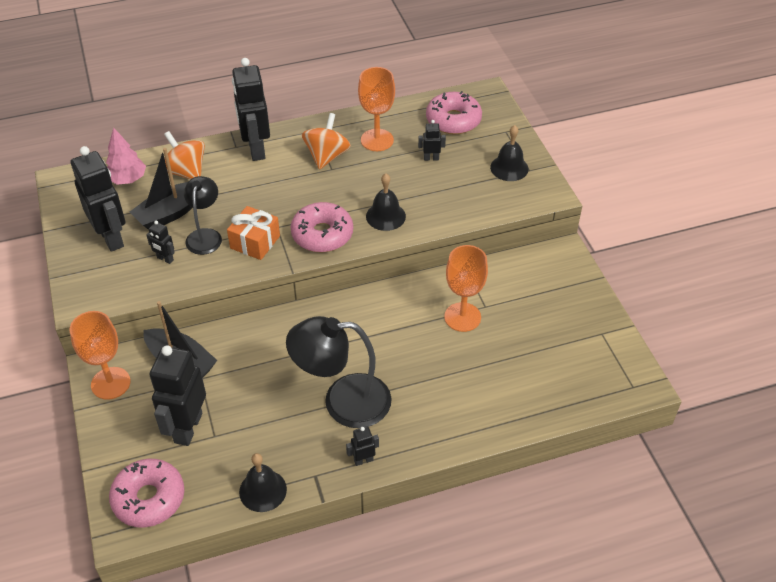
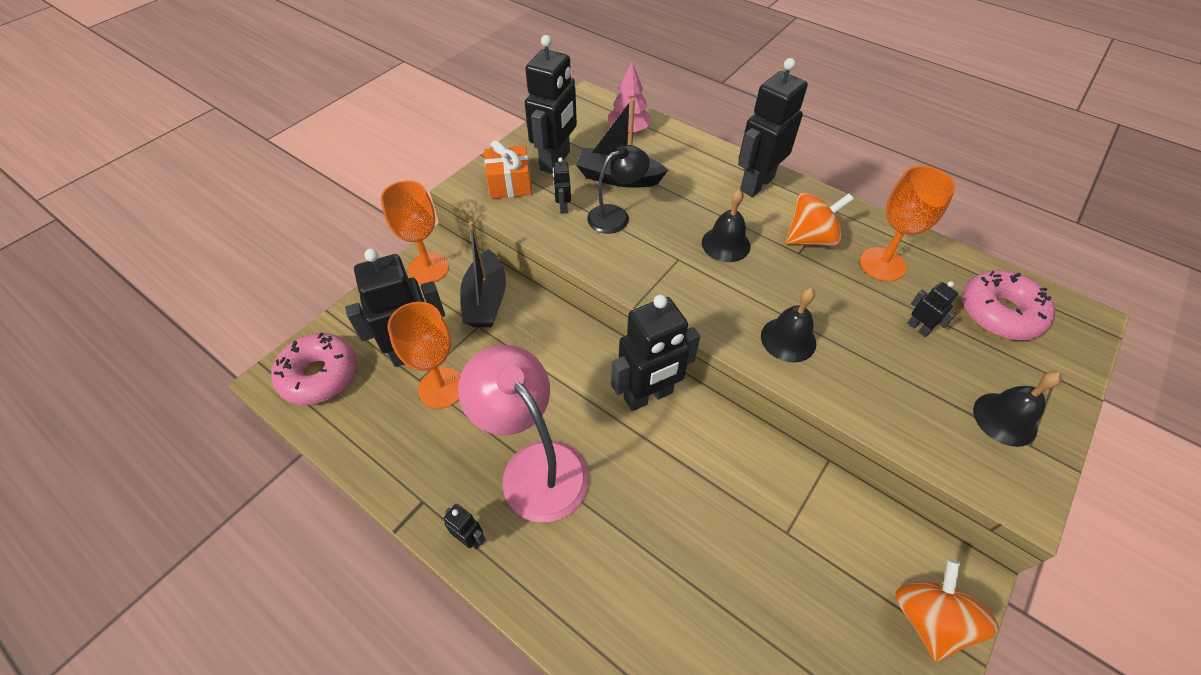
camera: 55 degrees right, 5 degrees up
orange spinning top [164,131,205,180] -> orange spinning top moved to [895,559,999,662]
orange gift [227,206,280,260] -> orange gift moved to [484,140,532,199]
black bell [239,453,287,512] -> black bell moved to [702,189,750,262]
black lamp [286,316,392,428] -> pink lamp [458,345,589,522]
pink donut [291,202,353,252] -> none
orange goblet [444,245,488,332] -> orange goblet moved to [387,302,461,409]
none -> black robot [611,294,700,411]

